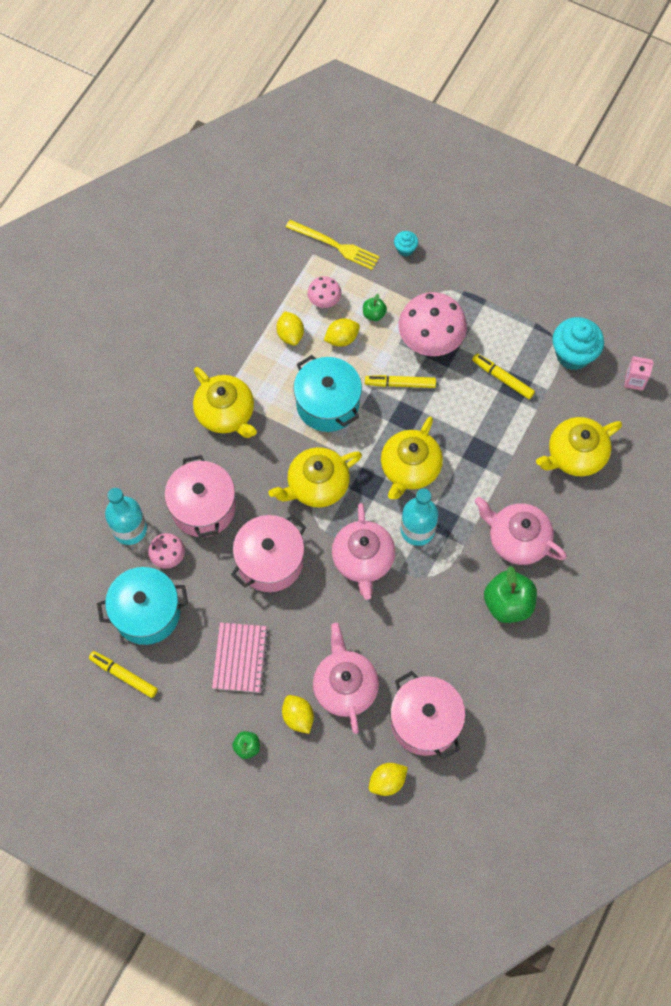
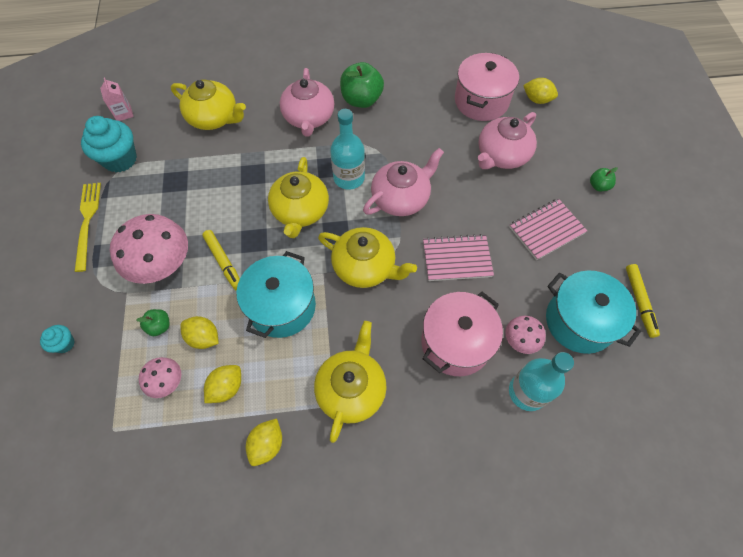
camera: 125 degrees left, 5 degrees down
pink pot [231,515,306,592] -> pink notebook [423,234,494,281]
yellow lemon [282,695,314,734] -> yellow lemon moved to [246,418,282,466]
yellow fork [286,220,380,270] -> yellow fork moved to [75,183,101,272]
yellow teapot [381,417,443,499] -> yellow teapot turned 105 degrees clockwise [268,157,329,238]
yellow marker [472,353,535,399] -> none

